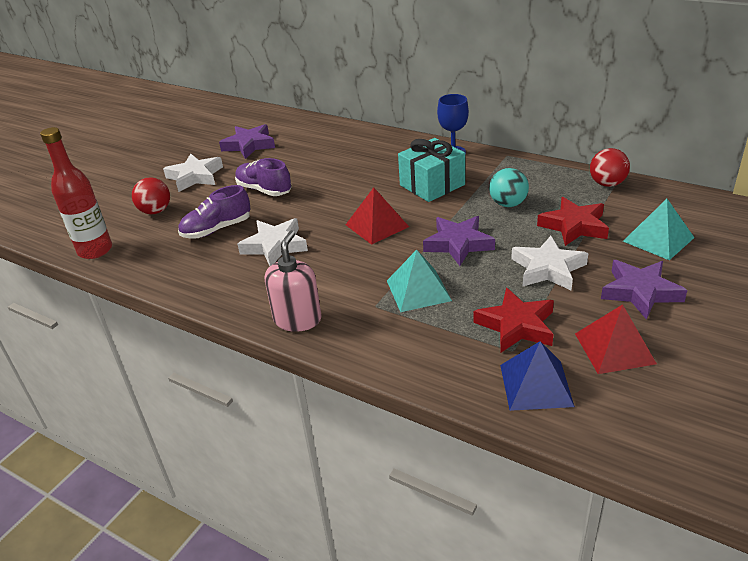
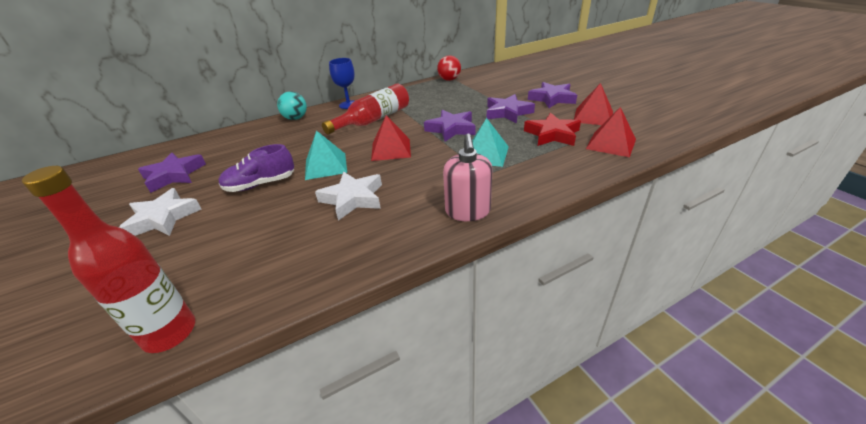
camera: 60 degrees left, 0 degrees up
red ball [132,177,170,214] -> none
purple shoe [178,185,251,239] -> none
pink soap dispenser [265,230,322,332] -> pink soap dispenser turned 135 degrees counterclockwise [443,134,492,221]
turquoise gift [398,138,465,202] -> red bottle [322,83,409,134]
turquoise ball [489,168,529,207] -> turquoise ball moved to [277,91,307,120]
blue pyramid [500,341,575,411] -> red pyramid [586,107,636,157]
white star [511,236,588,290] -> purple star [487,94,535,123]
red star [537,197,609,246] -> none
turquoise pyramid [623,199,694,260] -> turquoise pyramid moved to [305,130,347,180]

